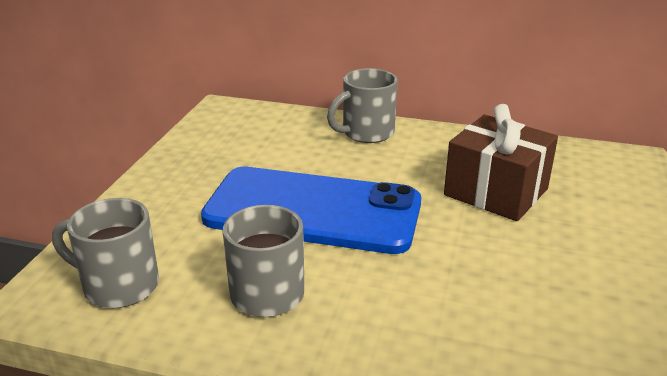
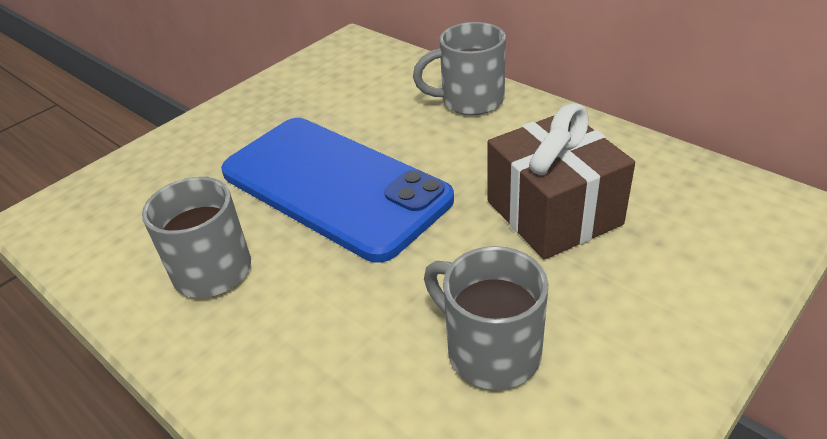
camera: 30 degrees right, 10 degrees up
grey mug [52,198,159,308] -> grey mug moved to [424,246,548,390]

